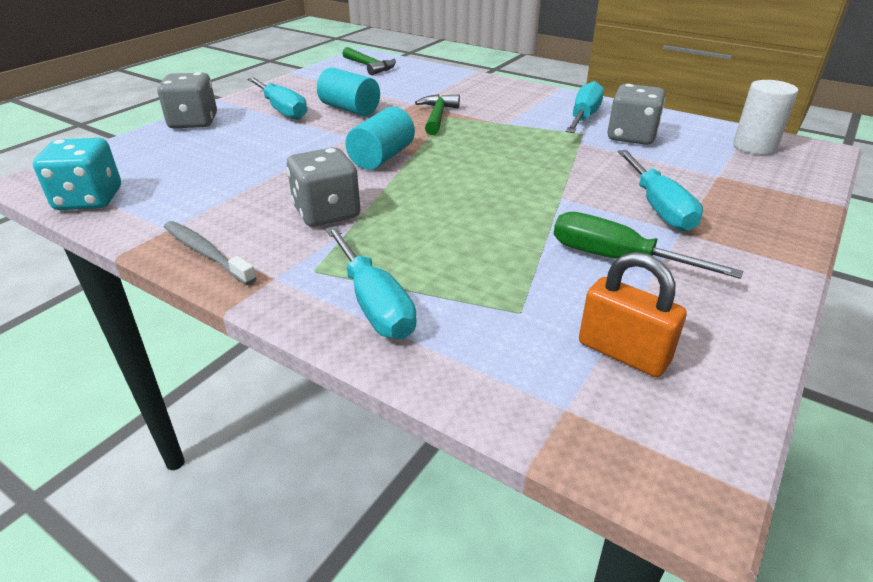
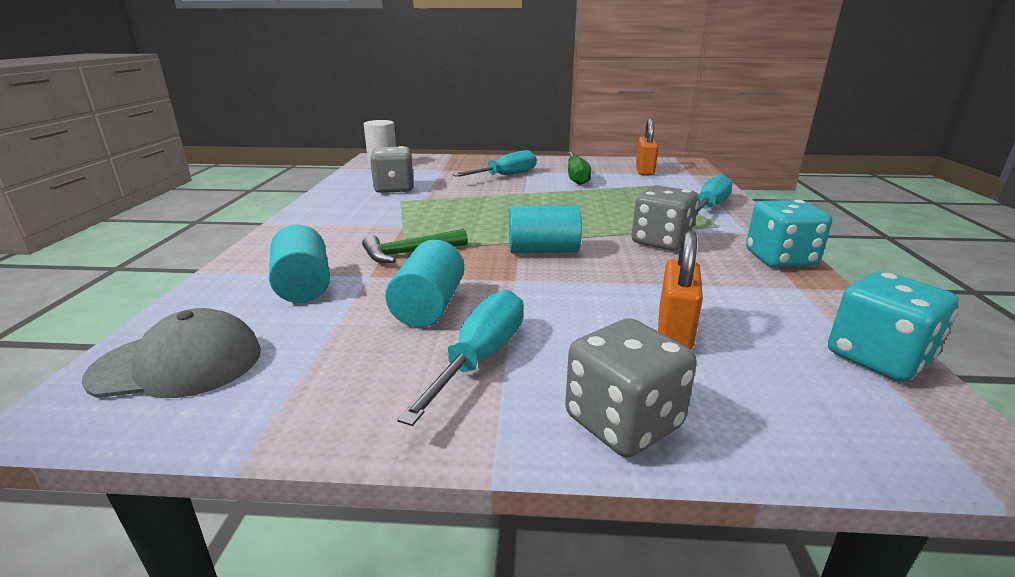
camera: 120 degrees left, 10 degrees down
grey toothbrush [164,221,257,285] -> turquoise dice [746,200,832,268]
green hammer [342,47,396,75] -> grey cap [82,308,261,398]
turquoise screwdriver [566,81,604,133] -> none
none -> turquoise cylinder [269,225,330,303]
none -> orange padlock [658,230,703,350]

